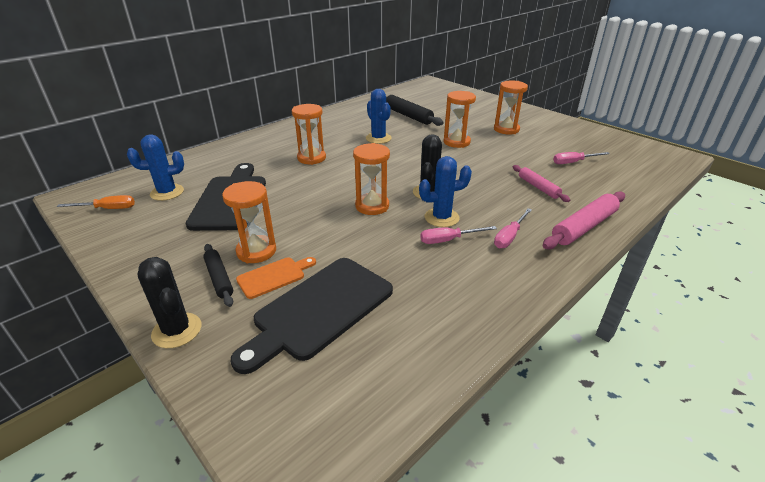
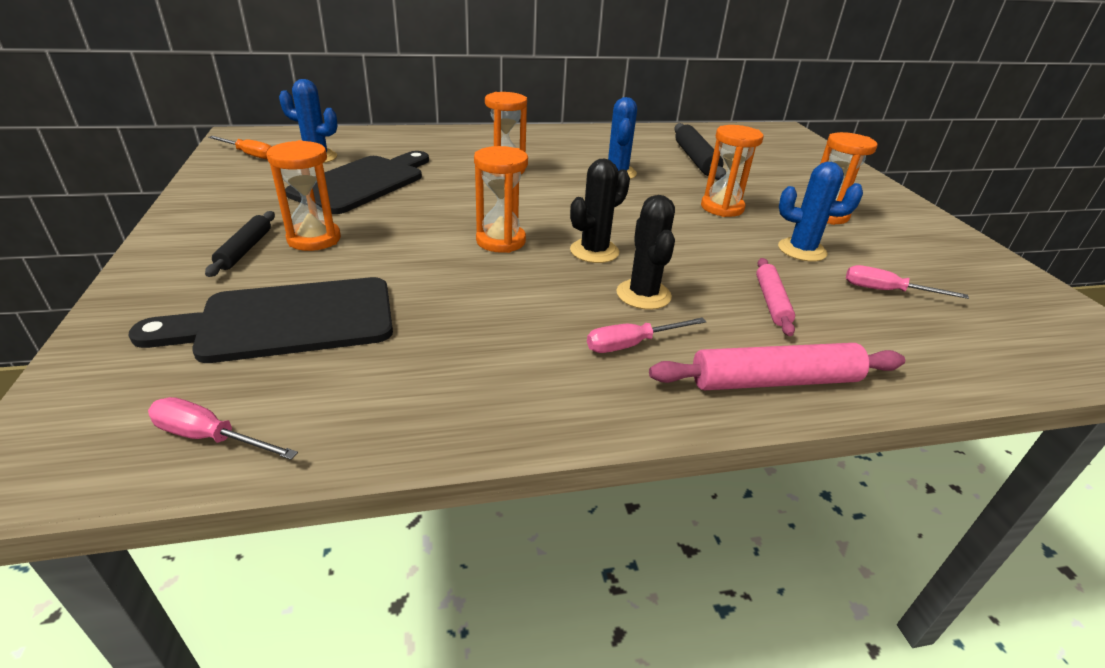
camera: 30 degrees right, 0 degrees up
black cactus [138,257,201,348] -> black cactus moved to [617,195,675,310]
orange cutting board [236,257,316,299] -> none
blue cactus [419,156,472,227] -> blue cactus moved to [778,162,863,262]
pink screwdriver [420,226,497,244] -> pink screwdriver moved to [148,397,298,460]

